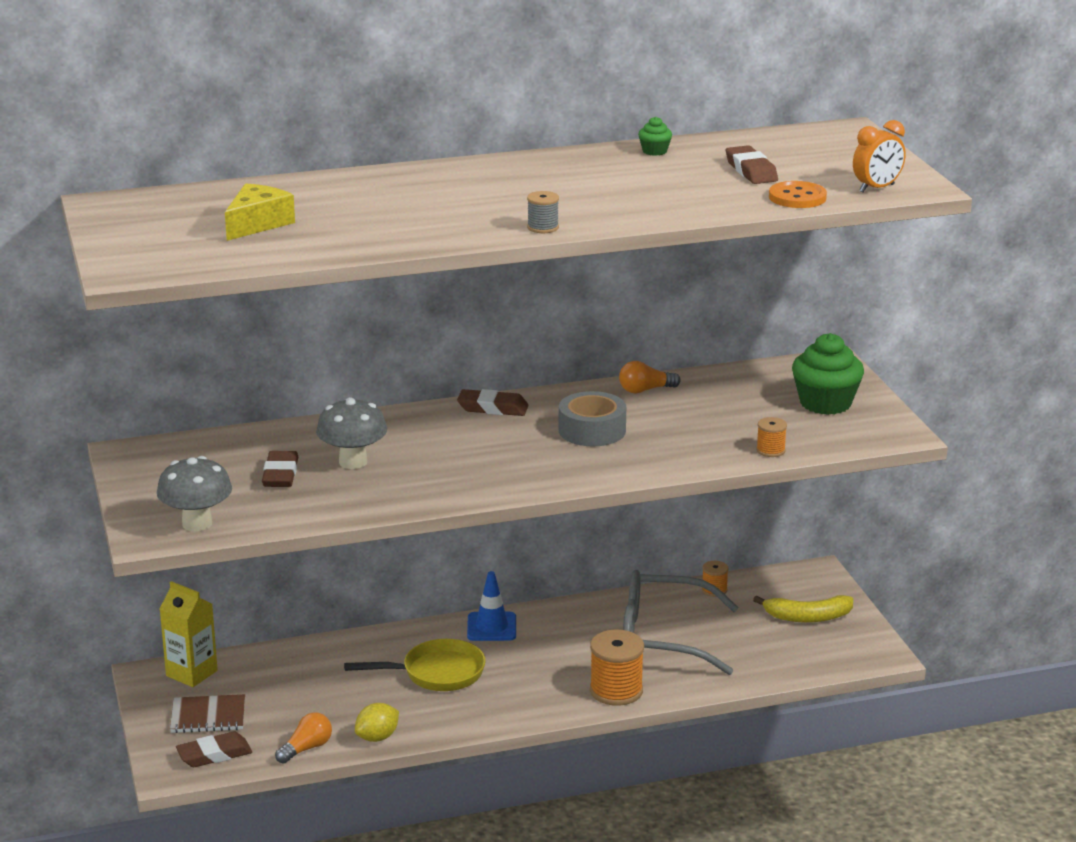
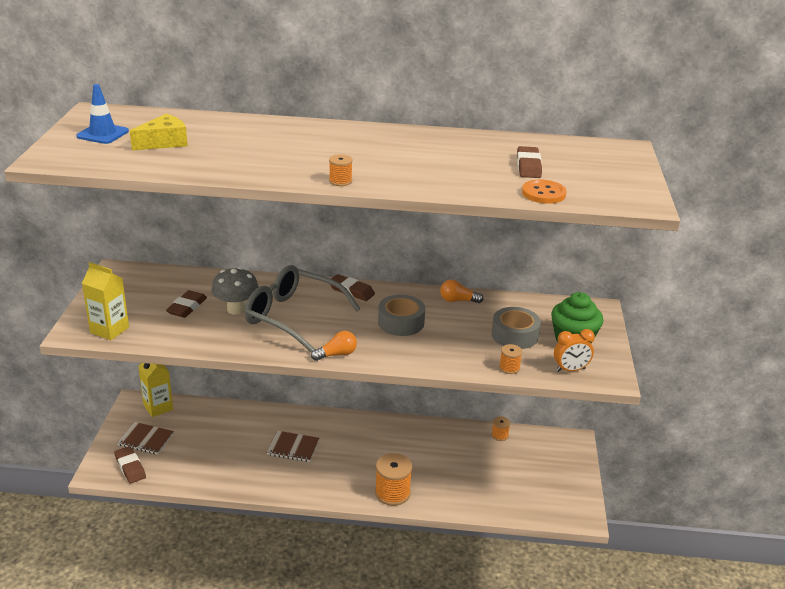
camera: 20 degrees right, 5 degrees up
grey mushroom [157,456,232,531] -> yellow carton [82,262,129,340]
brown eraser [176,732,252,767] -> brown eraser turned 60 degrees clockwise [114,446,146,484]
orange light bulb [275,712,332,764] -> orange light bulb moved to [311,331,357,361]
yellow pan [344,639,486,691] -> brown notebook [267,431,319,462]
yellow lemon [355,703,399,742] -> none
blue traffic cone [467,571,516,641] -> blue traffic cone moved to [76,84,129,144]
grey spool [527,191,559,233] -> orange spool [329,154,353,186]
grey glasses [623,570,738,675] -> grey glasses moved to [244,265,360,353]
green cupcake [638,117,672,156] -> none
yellow banana [753,595,853,622] -> none
orange clock [853,120,906,192] -> orange clock moved to [554,329,595,372]
none -> grey tape [492,307,541,349]

